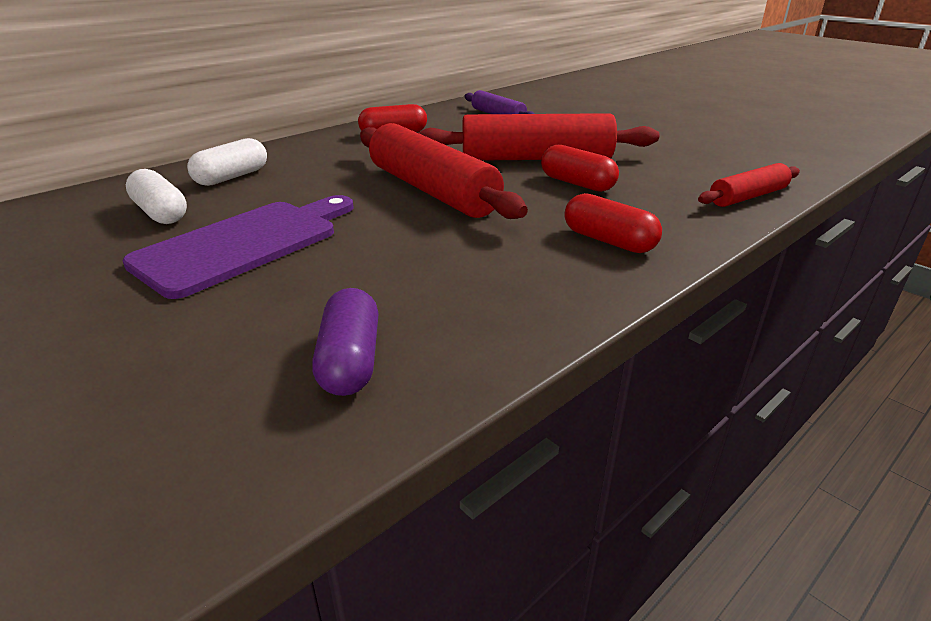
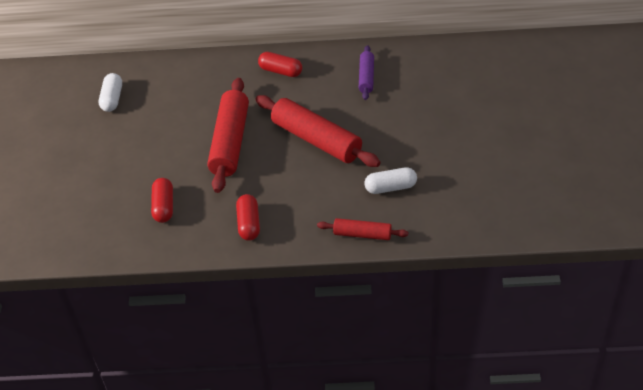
camera: 45 degrees right, 15 degrees up
purple cutting board [123,195,354,299] -> none
white capsule [187,138,267,186] -> white capsule moved to [364,167,417,194]
purple capsule [312,288,379,396] -> none
red capsule [541,145,619,192] -> red capsule moved to [151,178,173,223]

